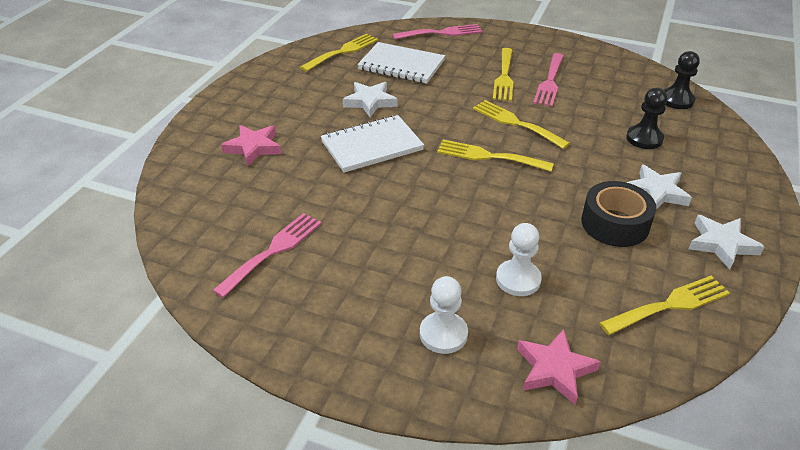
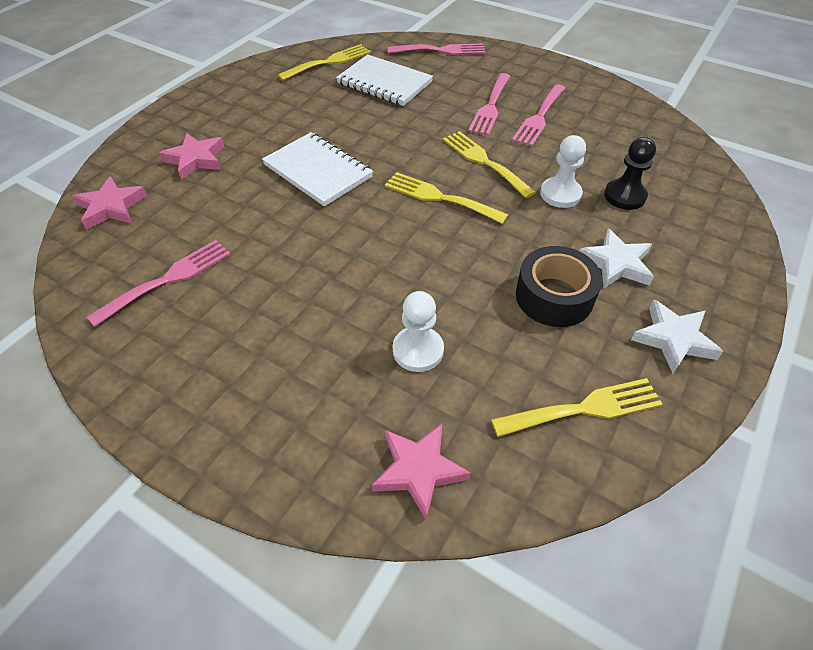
camera: 10 degrees right, 10 degrees up
white notebook [321,115,424,173] -> white notebook turned 60 degrees clockwise [262,132,373,207]
white star [343,82,397,117] -> none
white pawn [420,276,468,354] -> white pawn moved to [540,135,586,208]
yellow fork [493,48,513,101] -> pink fork [468,73,511,136]
black pawn [664,51,700,109] -> none
none -> pink star [73,176,147,230]

